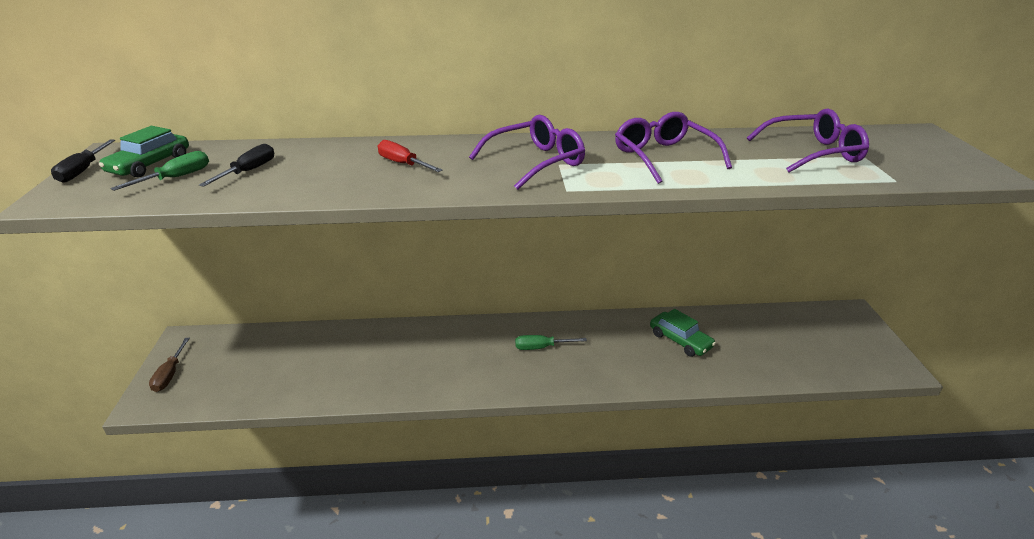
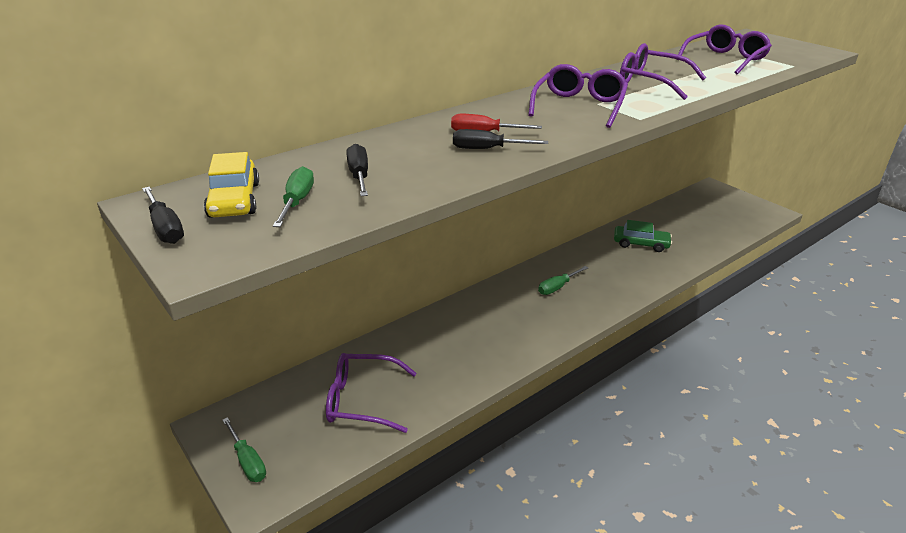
camera: 35 degrees left, 0 degrees up
green car [99,126,189,177] -> yellow car [204,152,259,218]
brown screwdriver [149,338,190,392] -> green screwdriver [222,417,266,482]
none -> purple glasses [326,353,417,433]
none -> black screwdriver [453,129,548,149]

